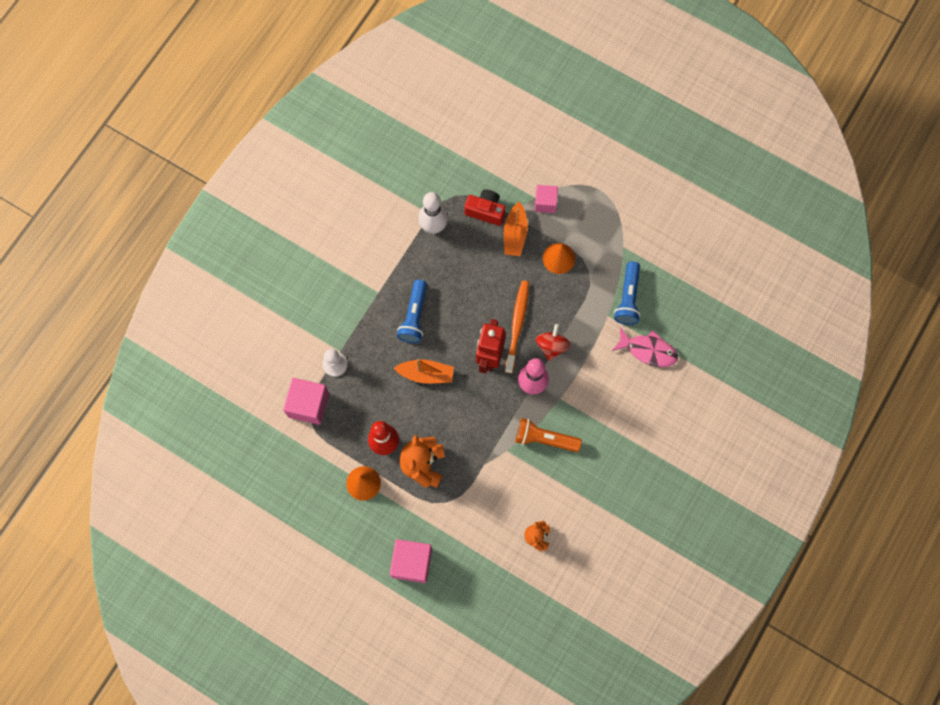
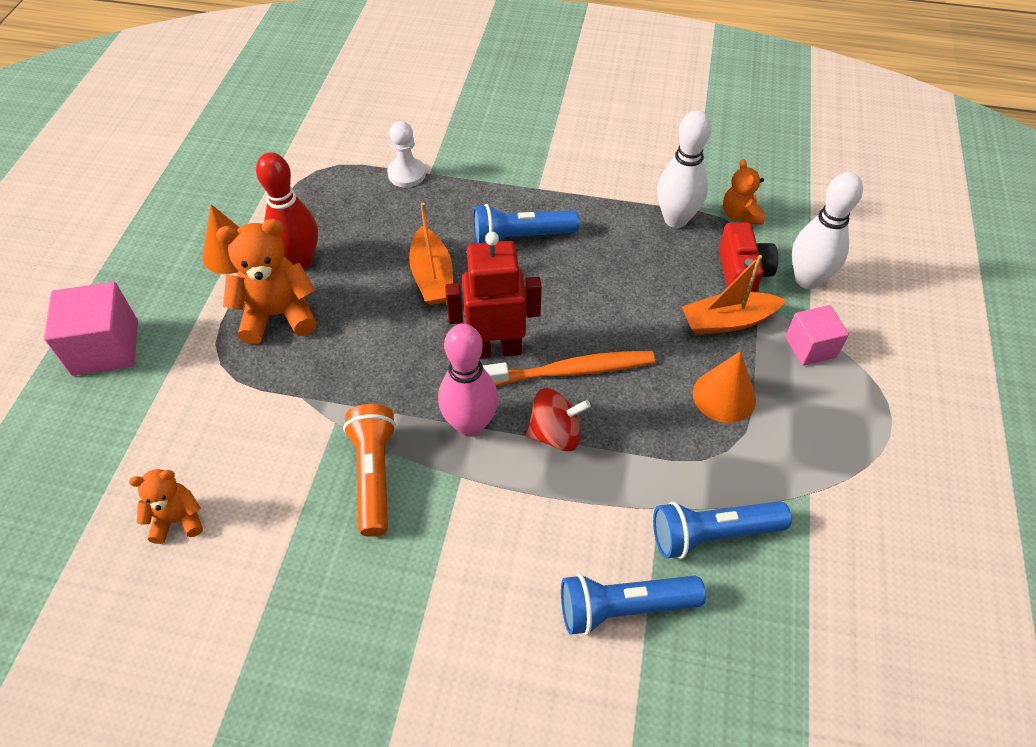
camera: 70 degrees right, 20 degrees down
pink cube [283,378,329,425] -> none
pink fish [612,328,678,367] -> blue flashlight [561,574,706,635]
none -> orange teddy bear [723,159,765,225]
none -> white bowling pin [792,172,863,289]

